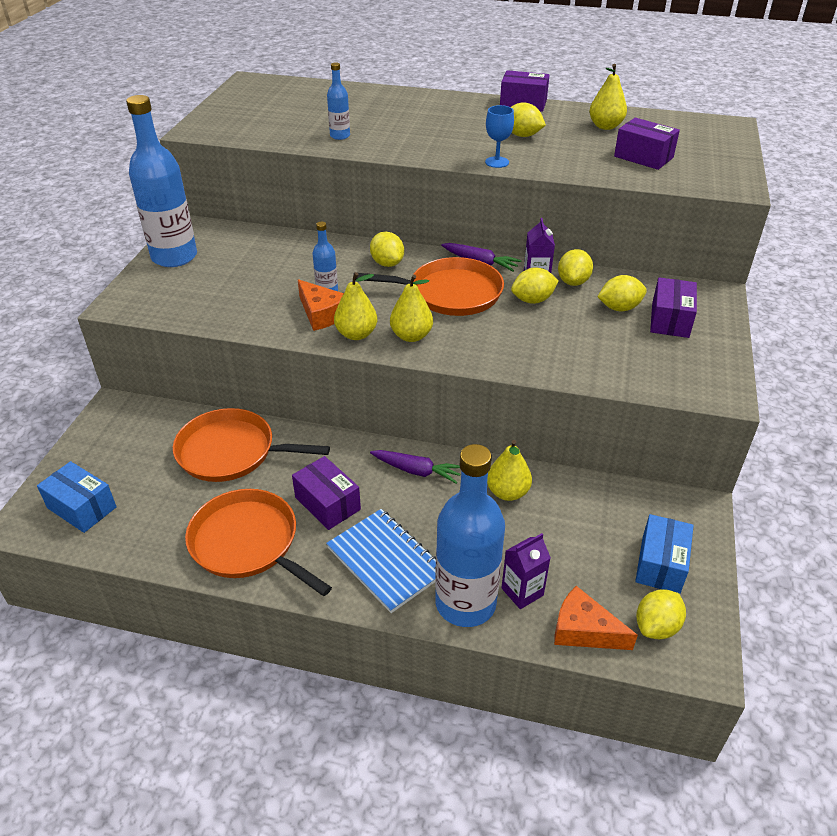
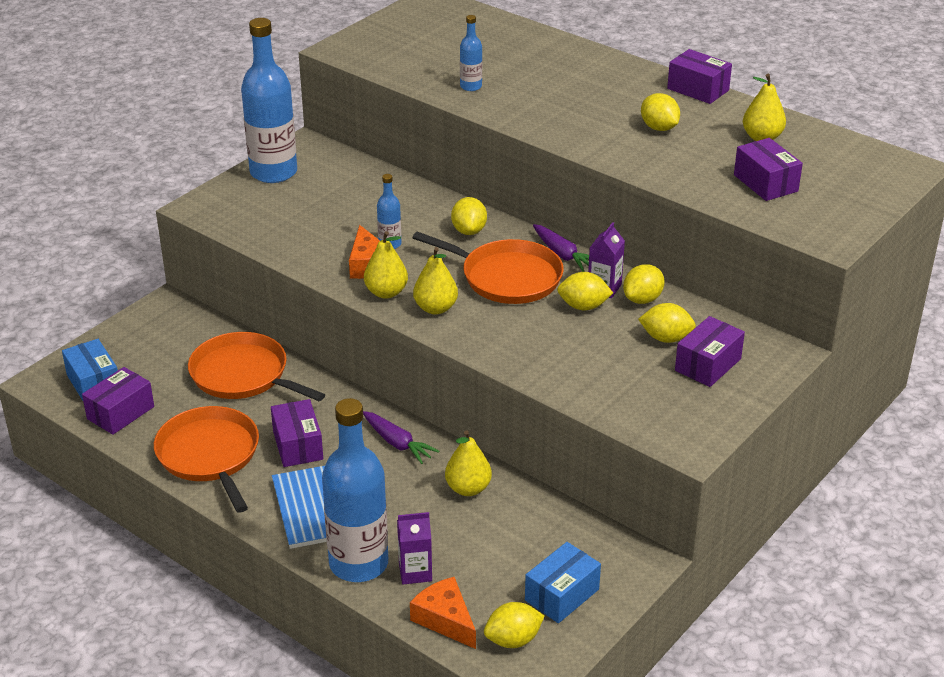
camera: 25 degrees right, 5 degrees down
blue goblet [485,105,514,168] -> none
none -> purple box [82,367,154,435]

